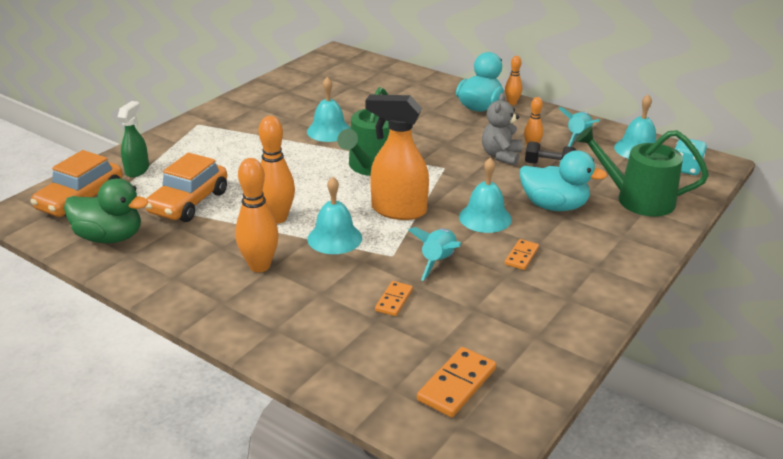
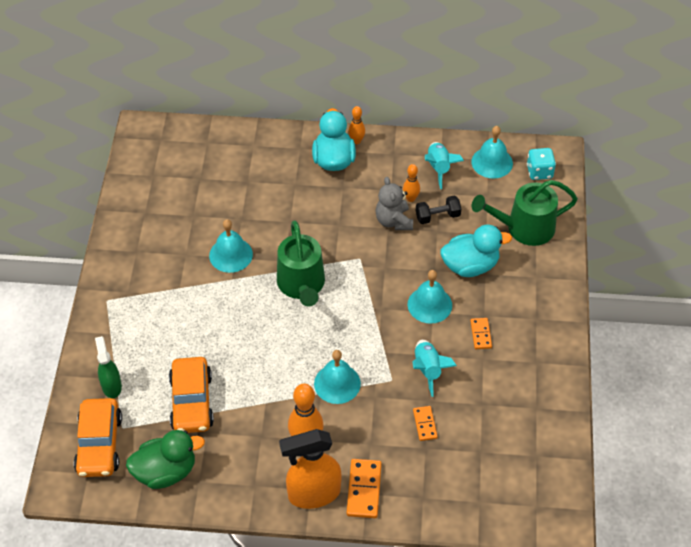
camera: 30 degrees left, 20 degrees up
orange bowling pin [258,116,295,224] -> none
orange spray bottle [366,95,429,220] -> orange spray bottle moved to [279,429,342,509]
orange domino [417,347,496,417] -> orange domino moved to [347,459,382,518]

